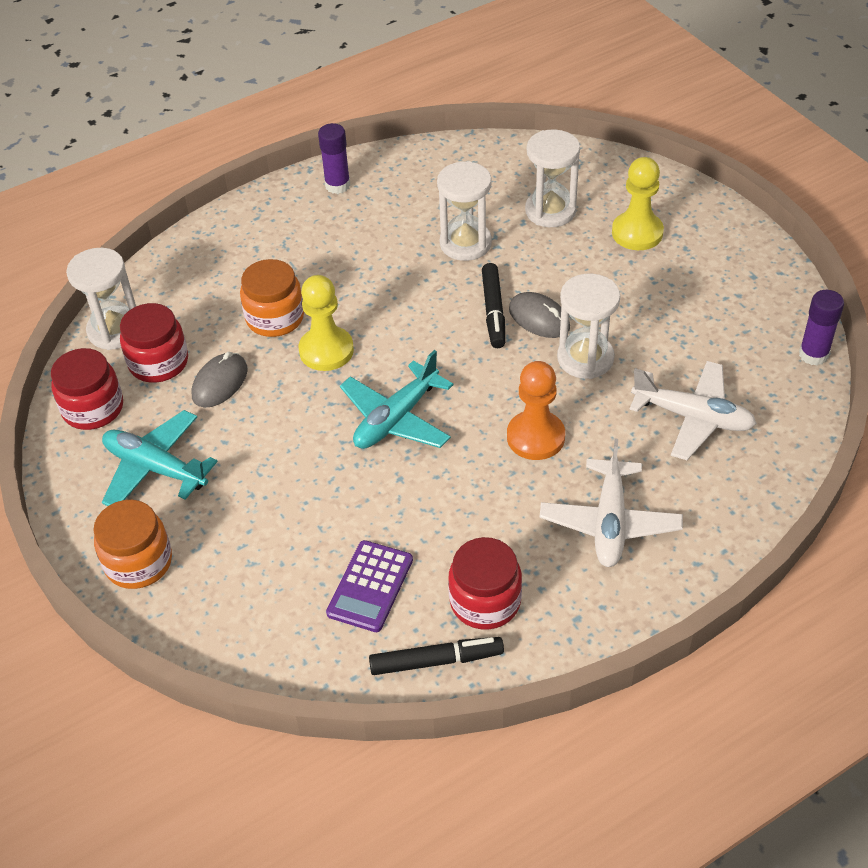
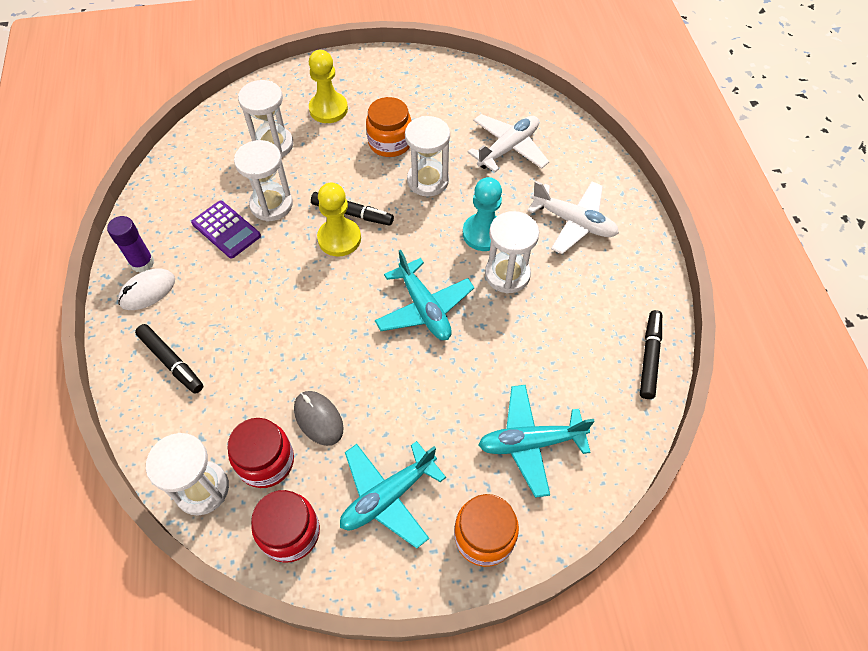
camera: 70 degrees left, 10 degrees up
orange jar [240,259,304,337] -> orange jar moved to [366,97,412,157]
yellow pawn [298,275,354,371] -> yellow pawn moved to [317,183,361,257]
purple calculator [326,540,413,632] -> purple calculator moved to [191,200,261,258]
red jar [448,537,522,630] -> none
orange pawn [507,361,565,460] -> turquoise pawn [463,177,502,251]
grey mouse [509,292,570,338] -> none
purple glue stick [799,290,844,366] -> none
none -> white mouse [118,268,175,310]
none -> black marker [135,324,204,394]
none -> turquoise plane [478,385,595,498]
none -> white hourglass [485,211,539,294]

